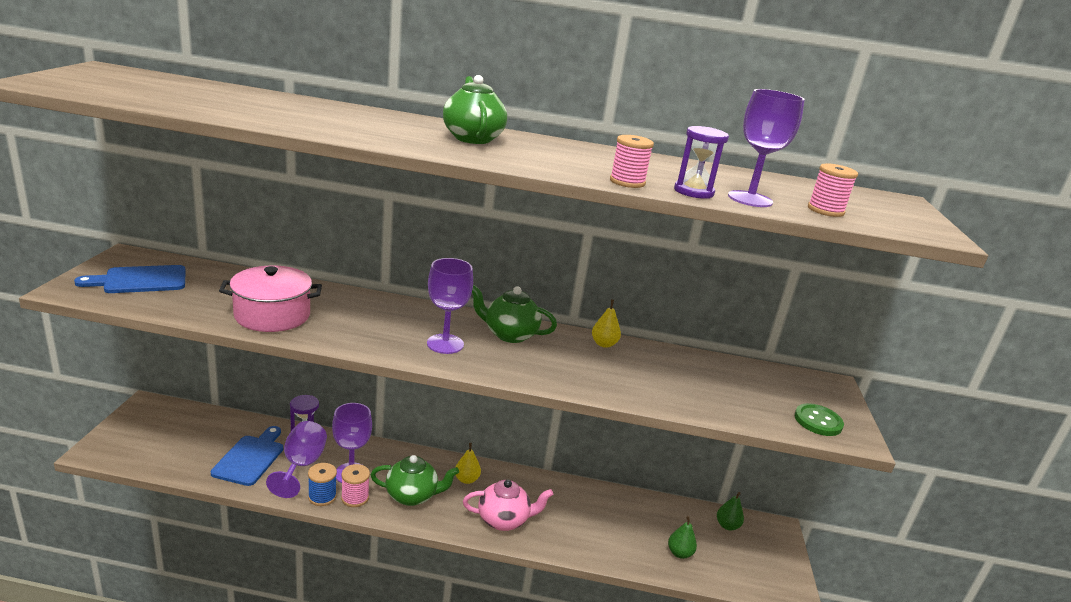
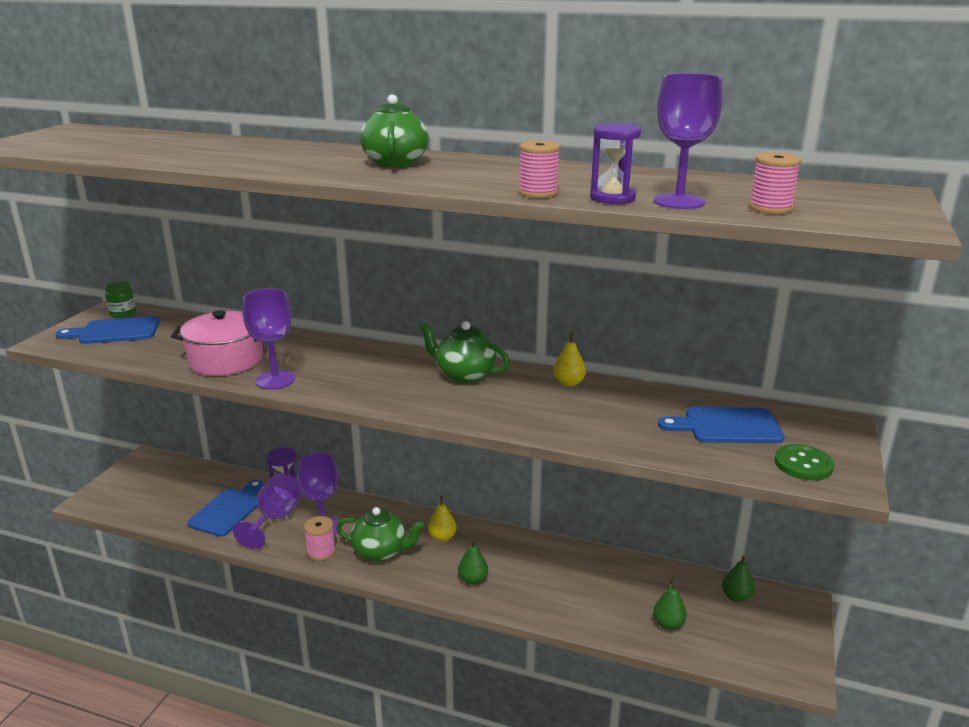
camera: 15 degrees right, 0 degrees up
blue spool [308,463,337,506] -> none
purple goblet [427,258,473,354] -> purple goblet moved to [242,288,295,389]
pink teapot [463,479,553,531] -> green pear [458,539,488,585]
none -> green jar [105,281,136,318]
none -> blue cutting board [658,407,784,443]

